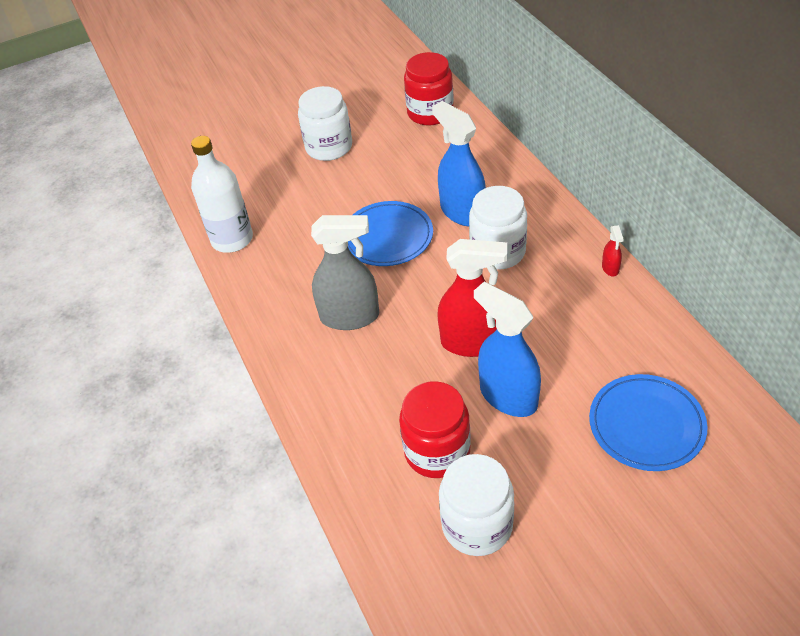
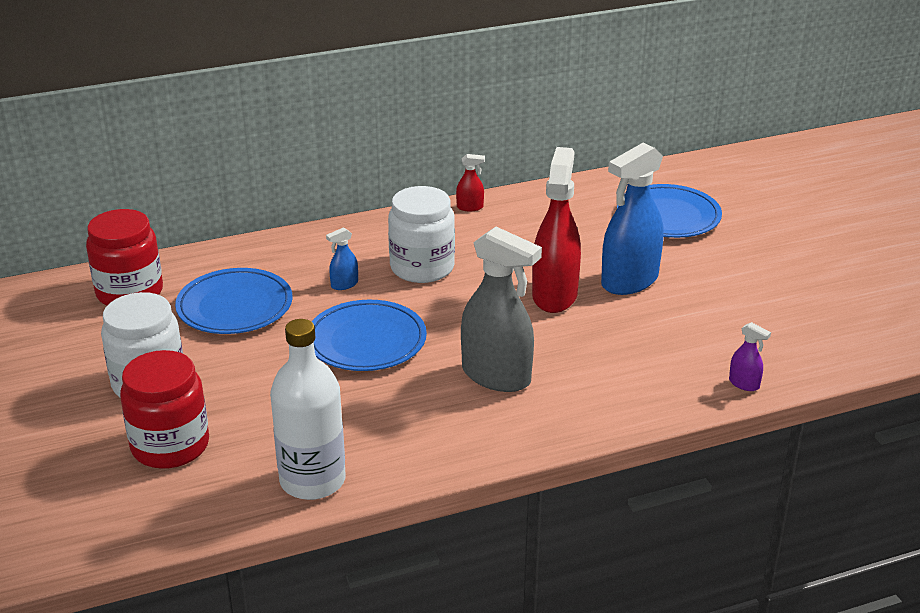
camera: 90 degrees left, 15 degrees down
grey spray bottle [311,215,379,330] -> grey spray bottle turned 120 degrees clockwise [461,227,542,392]
red jar [399,381,471,478] -> red jar moved to [120,350,209,469]
blue spray bottle [432,101,486,226] -> blue spray bottle [326,227,358,290], size x0.43
white jar [439,454,514,556] -> none
none -> blue plate [175,268,292,334]
none -> purple spray bottle [729,322,771,391]

